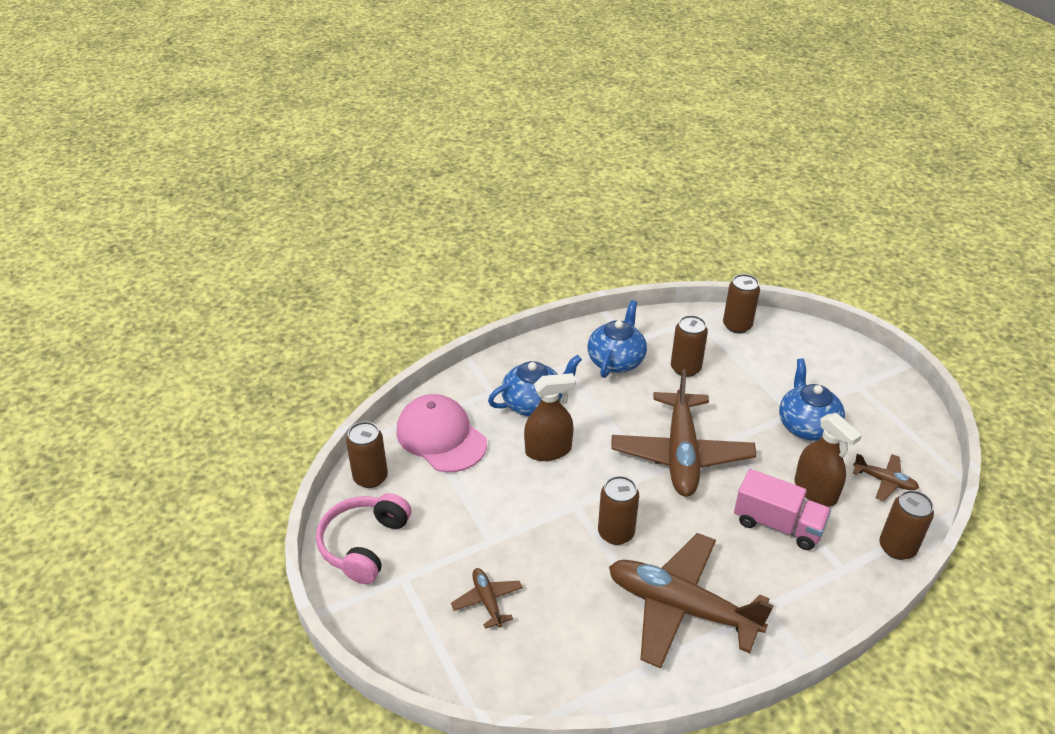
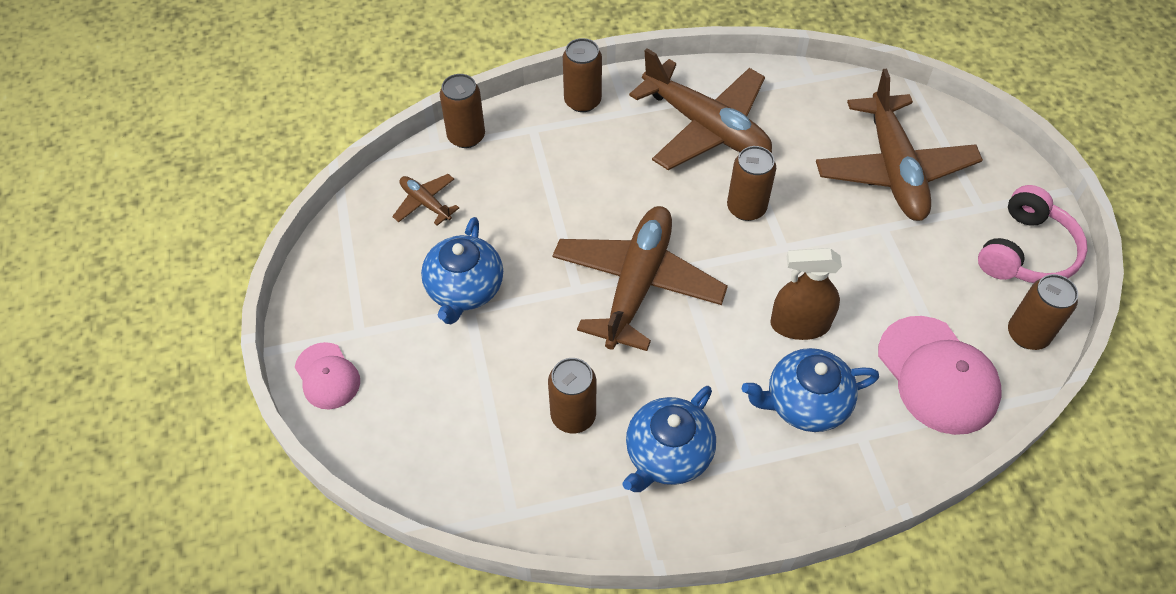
camera: 165 degrees left, 15 degrees up
brown plane [451,568,523,629] -> brown plane [816,69,983,221], size x2.23
brown can [723,274,760,333] -> brown can moved to [563,38,602,112]
pink truck [734,469,831,550] -> none
brown spray bottle [795,413,862,507] -> none
none -> pink cap [295,342,360,409]

